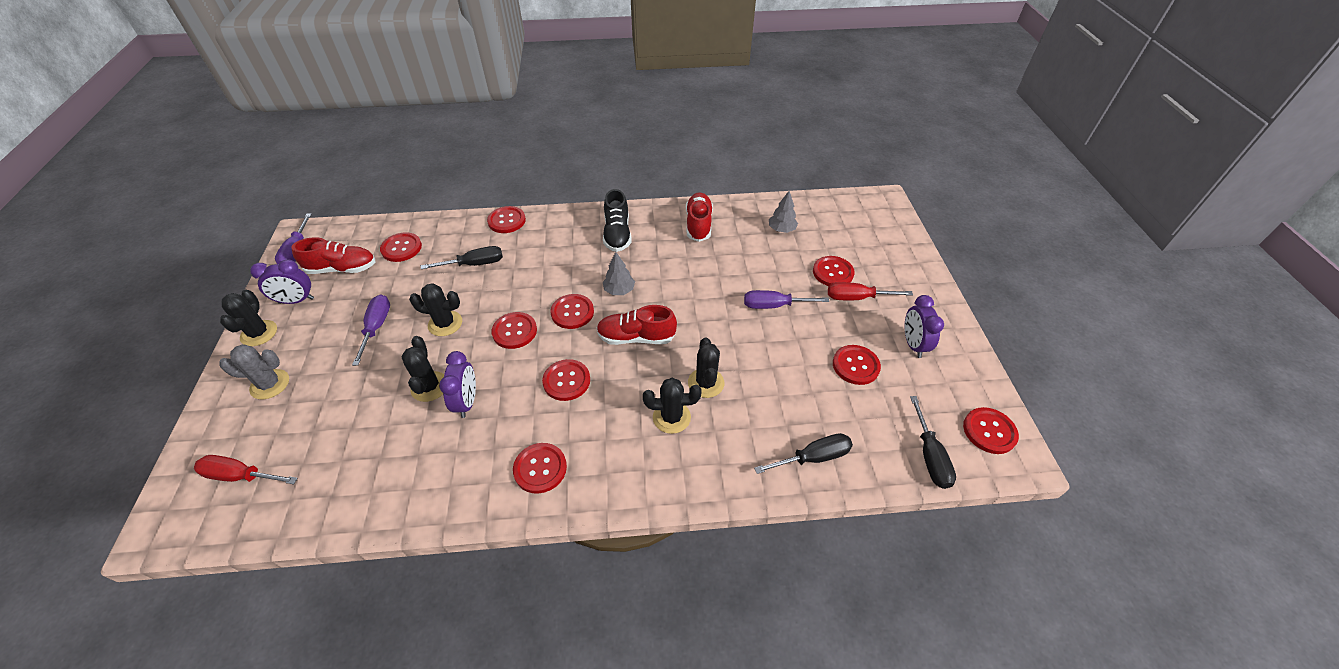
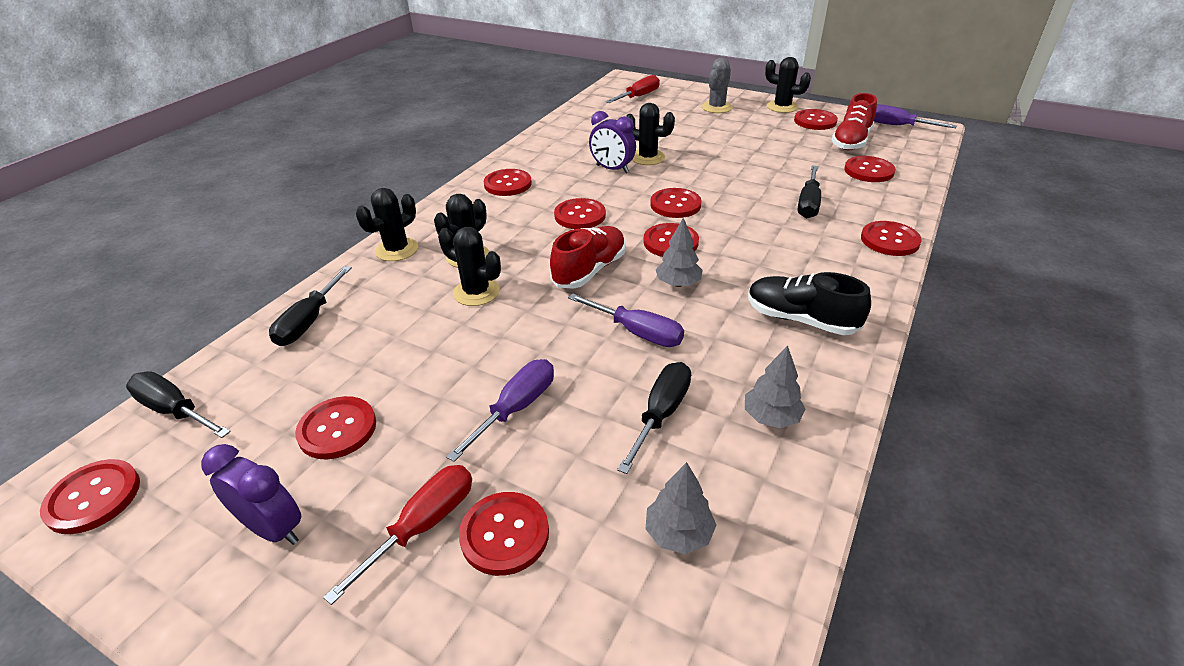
camera: 125 degrees right, 10 degrees down
purple clock [250,259,314,304] -> red button [794,109,838,130]
purple screwdriver [352,294,390,366] -> purple screwdriver moved to [568,293,684,347]
black cactus [409,283,462,336] -> black cactus moved to [356,188,418,261]
red shoe [686,192,713,242] -> grey tree [745,345,806,428]
none -> black screwdriver [617,362,691,474]

